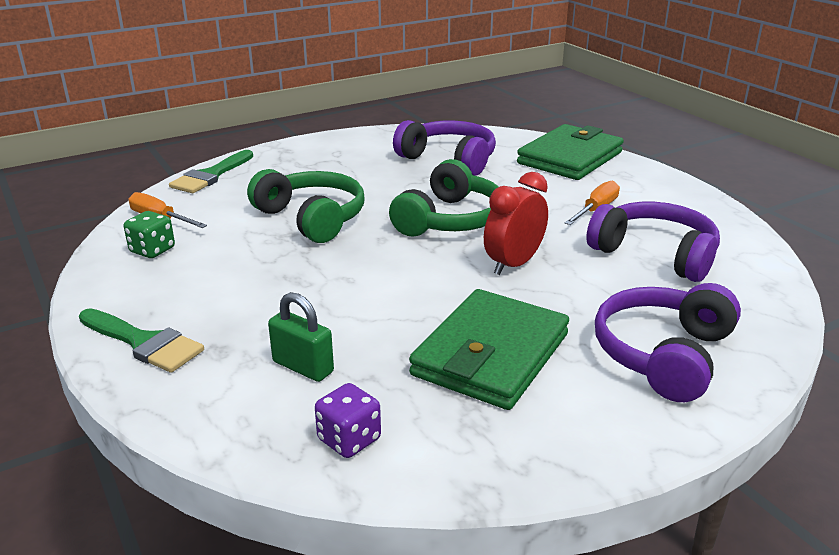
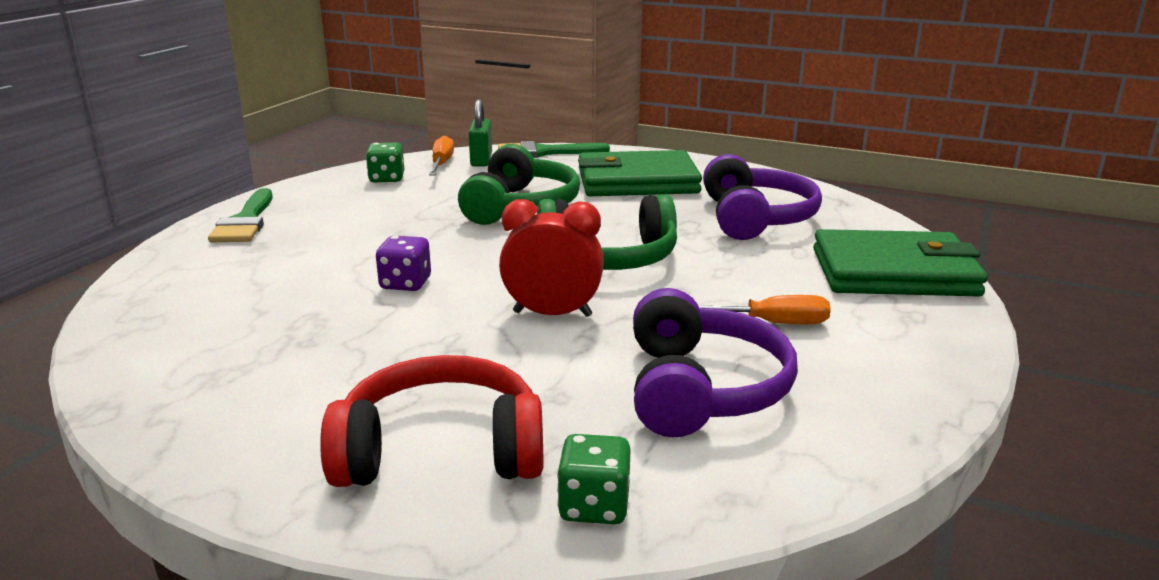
camera: 55 degrees right, 5 degrees down
green padlock [268,292,334,382] -> green padlock moved to [469,99,492,167]
purple dice [315,383,381,458] -> purple dice moved to [376,235,431,291]
green wallet [409,289,569,410] -> green wallet moved to [578,150,702,196]
purple headphones [595,283,741,402] -> red headphones [320,355,544,487]
none -> green dice [557,434,630,524]

